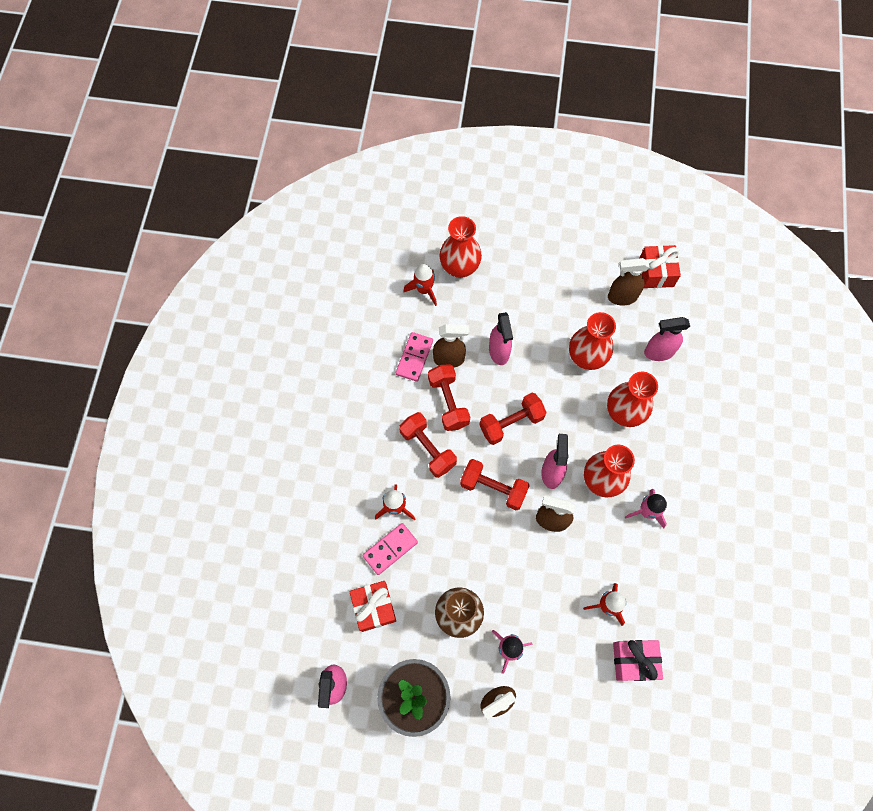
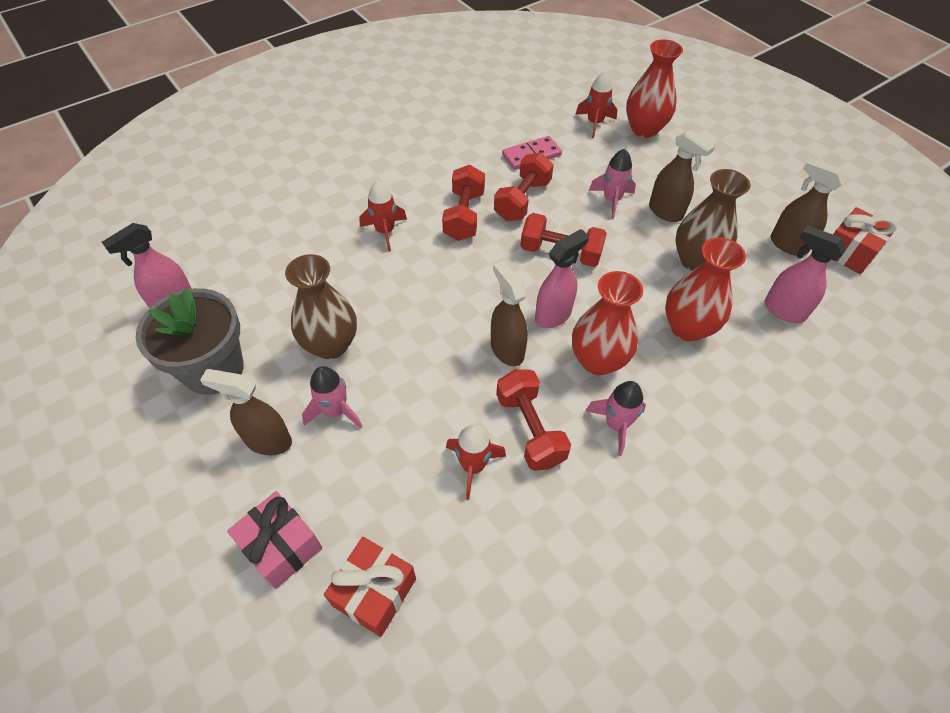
camera: 45 degrees right, 15 degrees down
red gift [349,581,396,632] -> red gift moved to [324,537,416,637]
pink domino [362,523,418,575] -> none
brown spray bottle [433,324,469,368] -> brown spray bottle moved to [649,129,715,222]
red dumbbell [460,459,530,510] -> red dumbbell moved to [496,369,571,471]
pink spray bottle [489,312,513,365] -> pink rocket [589,149,636,219]
red vase [569,312,616,370] -> brown vase [675,169,750,271]
pink gift [613,640,663,681] -> pink gift moved to [227,491,322,589]

